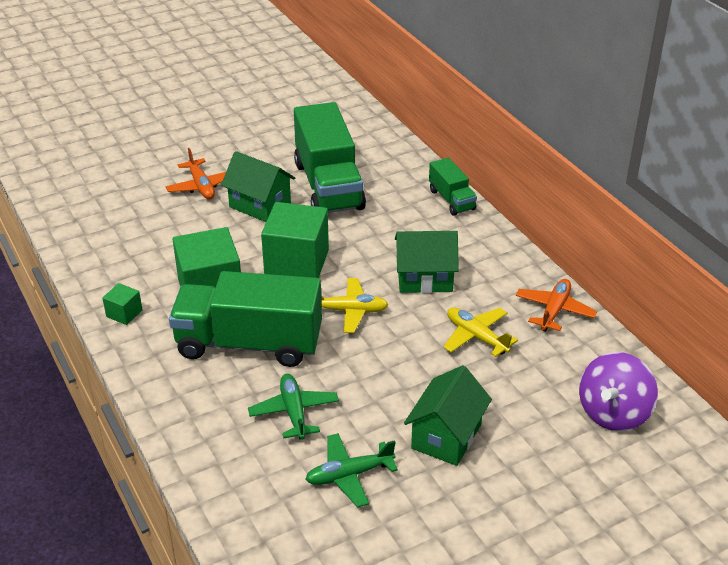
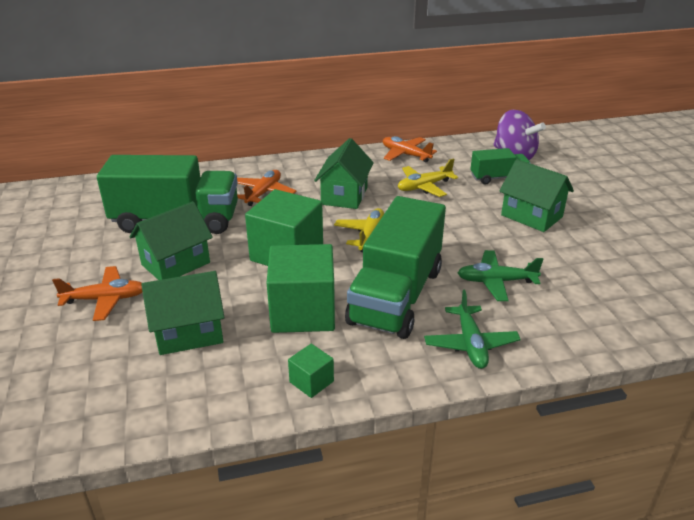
camera: 75 degrees left, 5 degrees down
green plane [305,433,398,508] -> green plane moved to [424,290,521,369]
green truck [429,158,477,216] -> green truck moved to [471,148,531,185]
none -> green house [141,271,225,355]
none -> orange plane [237,170,296,206]

